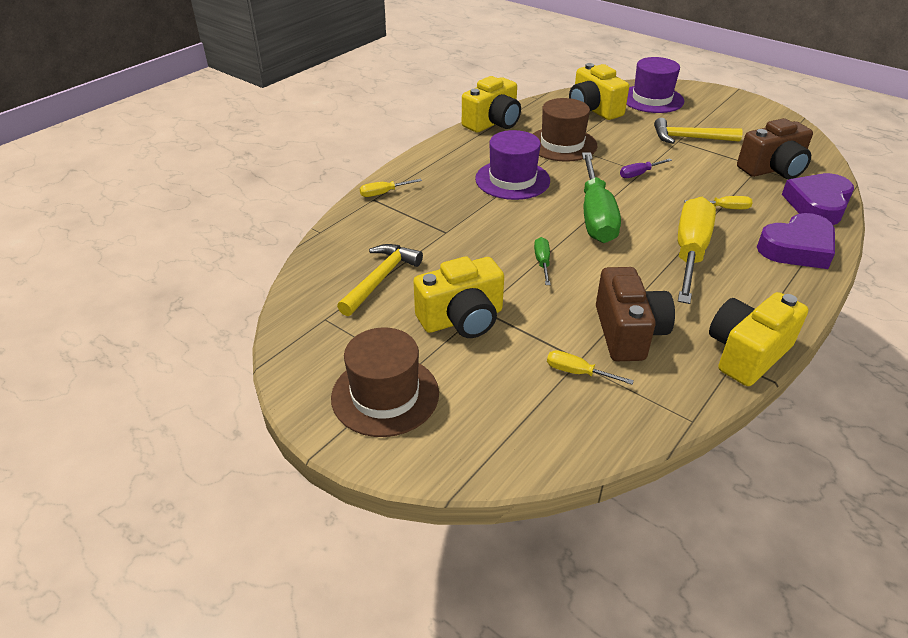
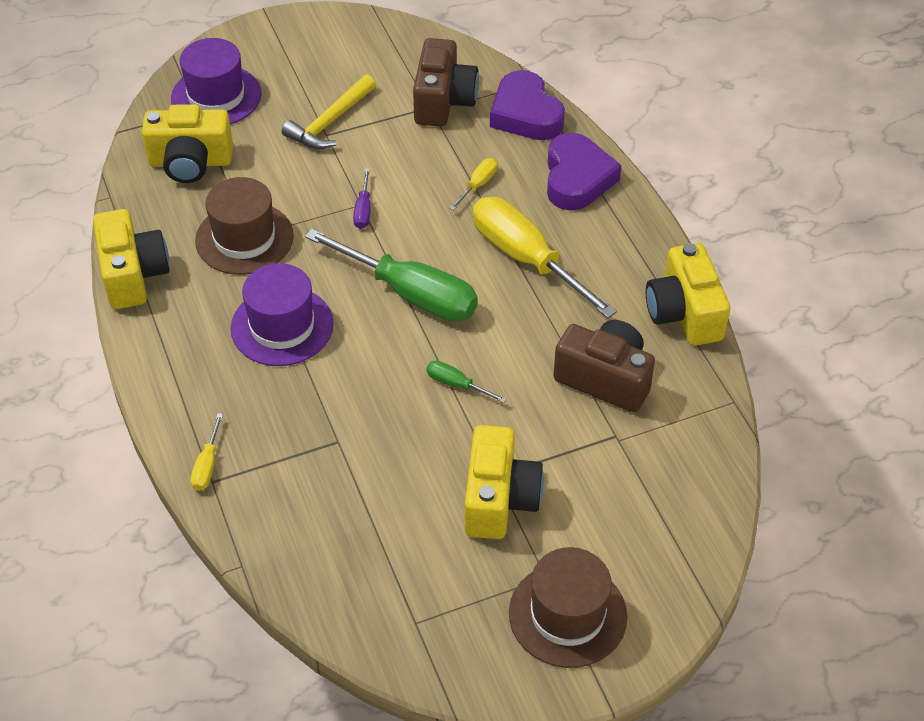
camera: 60 degrees left, 10 degrees up
yellow hammer [337,244,423,316] -> none
yellow screwdriver [547,350,634,385] -> none

